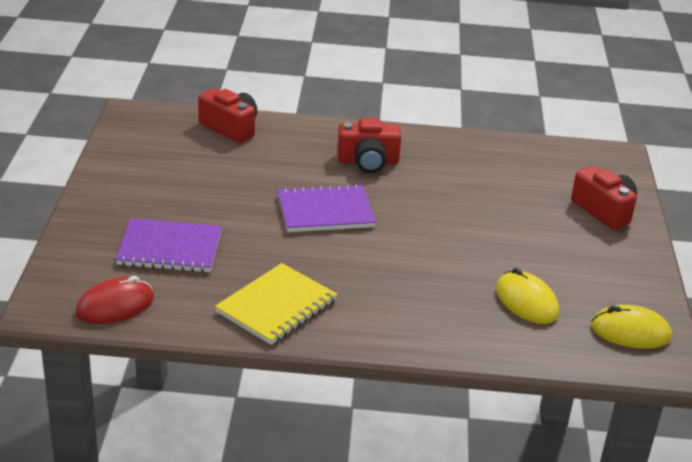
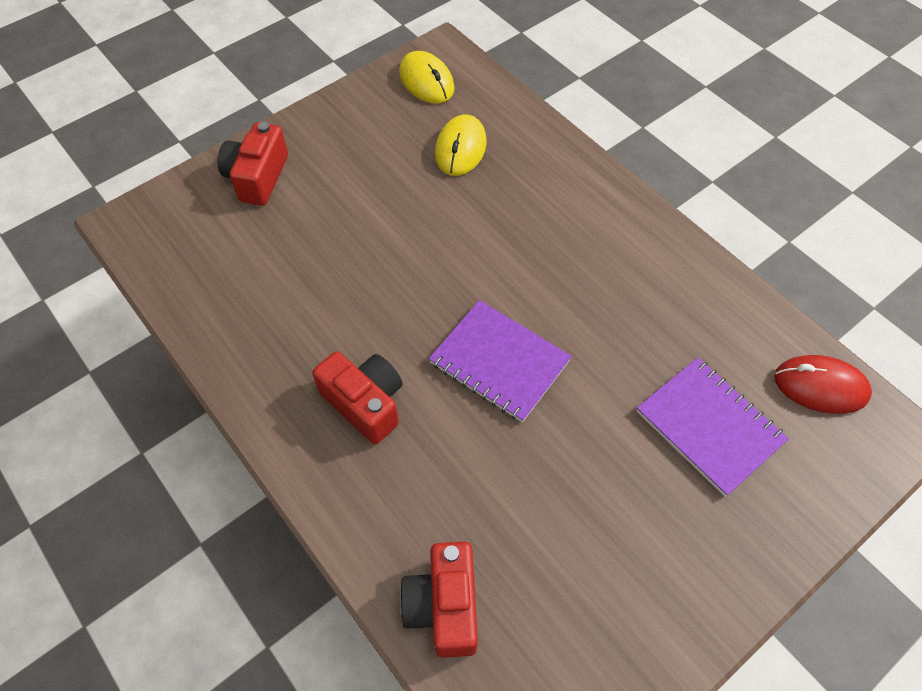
camera: 130 degrees left, 25 degrees up
yellow notebook [215,263,337,345] -> none

